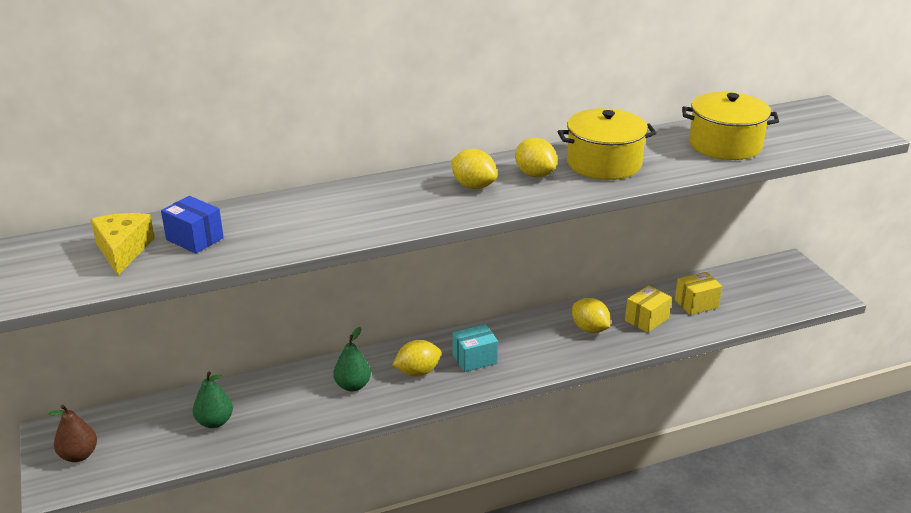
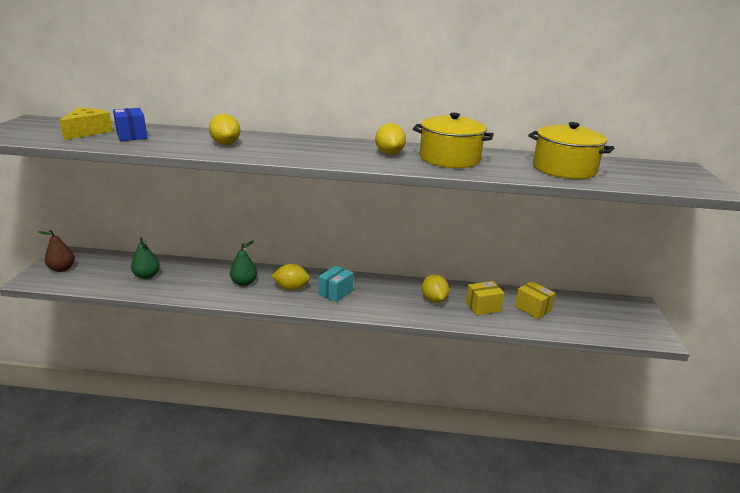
camera: 25 degrees right, 5 degrees down
yellow lemon [452,149,497,189] -> yellow lemon moved to [209,114,240,145]
turquoise box [453,324,498,372] -> turquoise box turned 60 degrees counterclockwise [318,266,354,302]
yellow box [675,272,722,315] -> yellow box turned 45 degrees clockwise [515,281,556,319]

